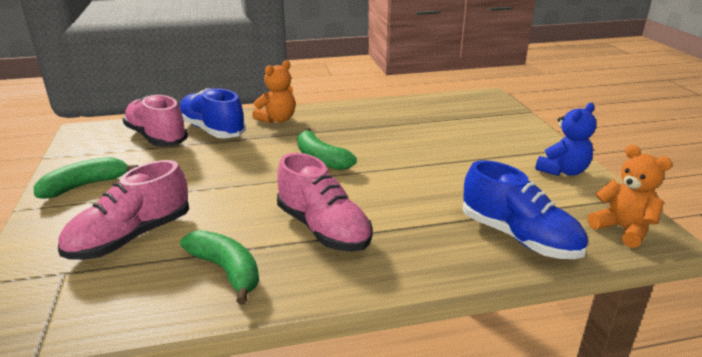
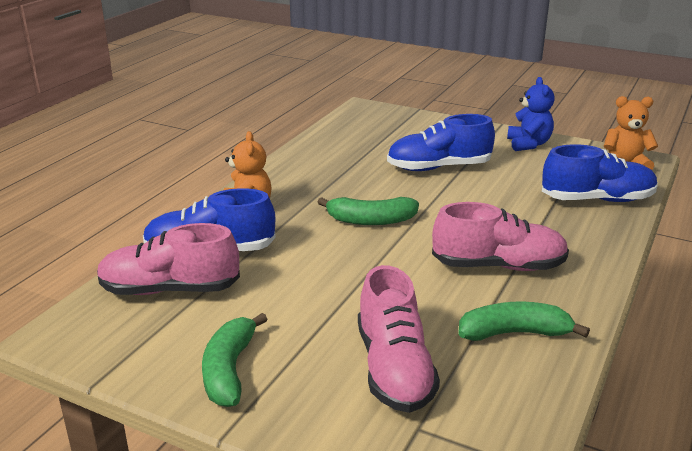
camera: 50 degrees left, 0 degrees up
none -> blue shoe [387,114,495,171]

